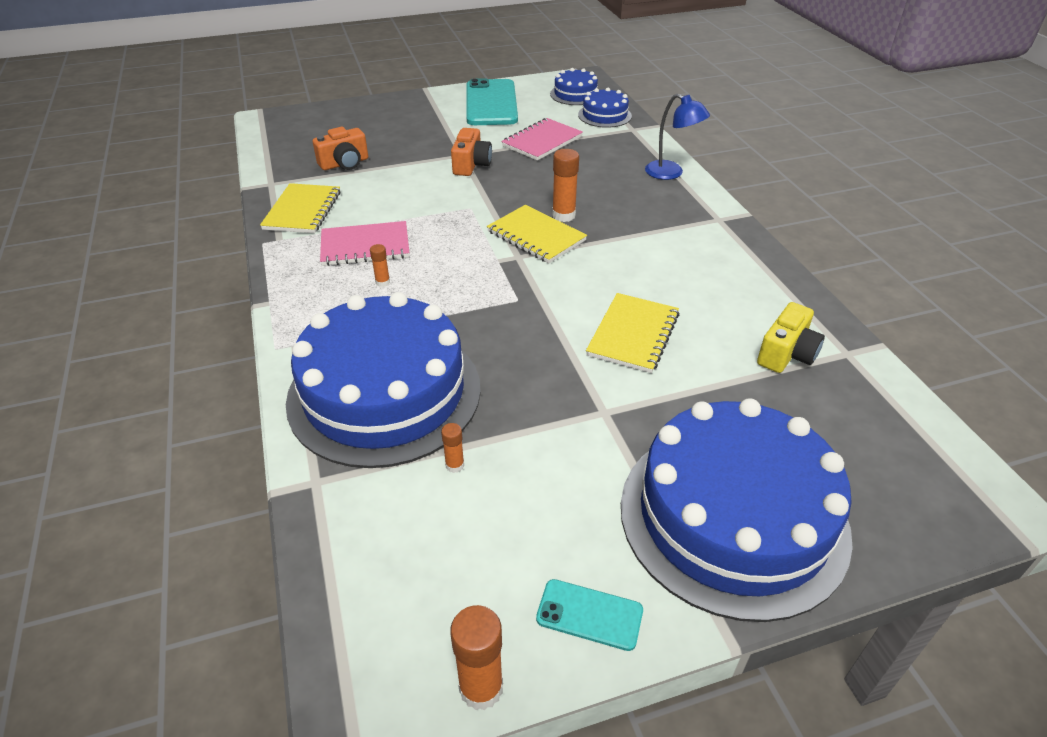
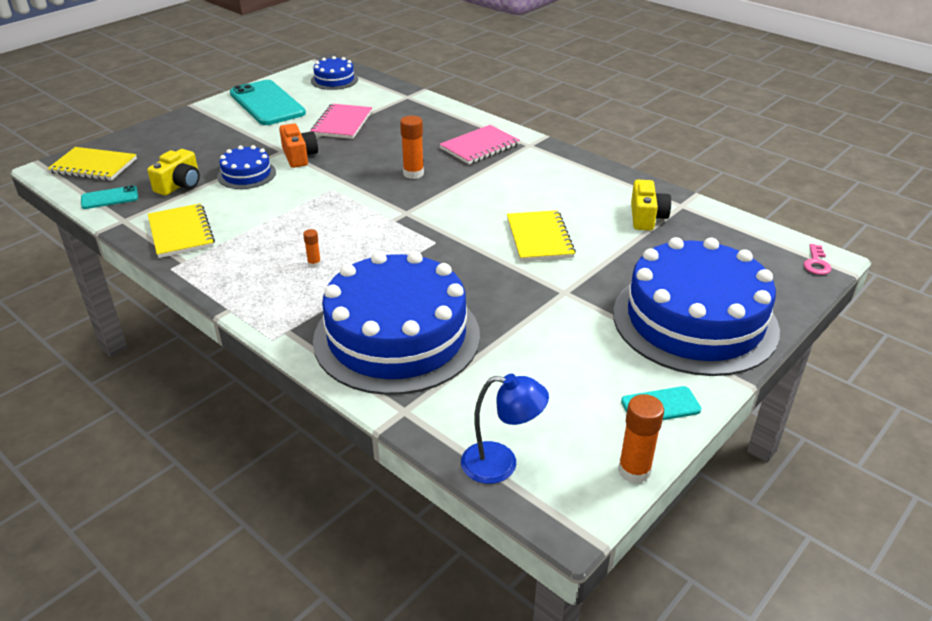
camera: 30 degrees left, 5 degrees down
orange camera [313,127,368,170] -> yellow camera [147,149,200,196]
pink notebook [320,221,409,266] -> pink notebook moved to [440,125,520,164]
orange glue stick [441,423,464,473] -> none
yellow notebook [487,205,587,263] -> yellow notebook moved to [47,147,137,181]
blue cake [578,88,632,128] -> blue cake moved to [217,145,276,189]
blue lamp [645,94,710,180] -> blue lamp moved to [461,374,549,484]
none -> turquoise phone [81,185,138,209]
none -> pink key [804,244,831,275]

